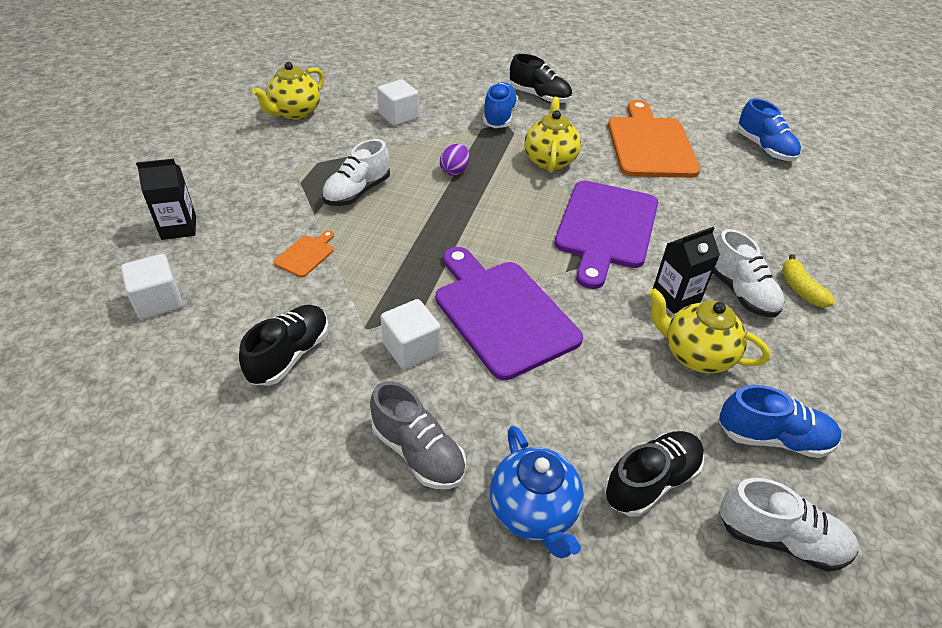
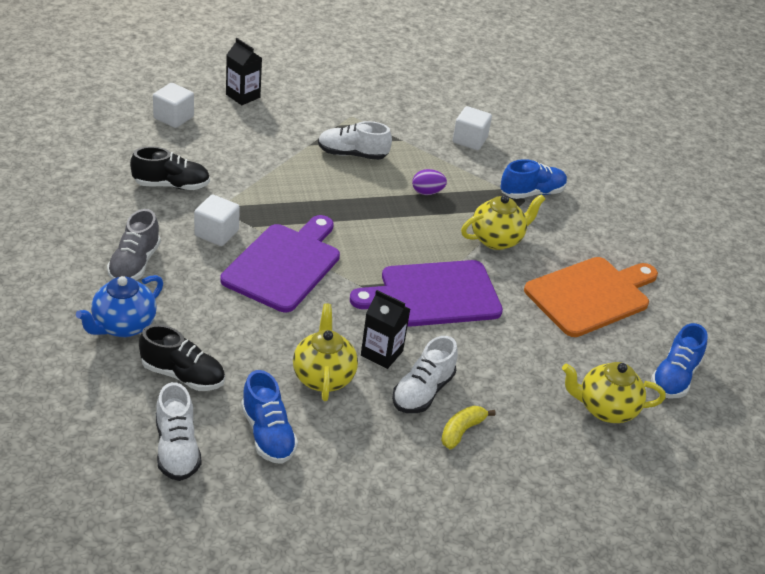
camera: 55 degrees right, 5 degrees down
yellow teapot [252,62,324,120] -> yellow teapot moved to [562,362,666,423]
orange cutting board [274,230,334,278] -> none
black shoe [510,54,572,103] -> none

